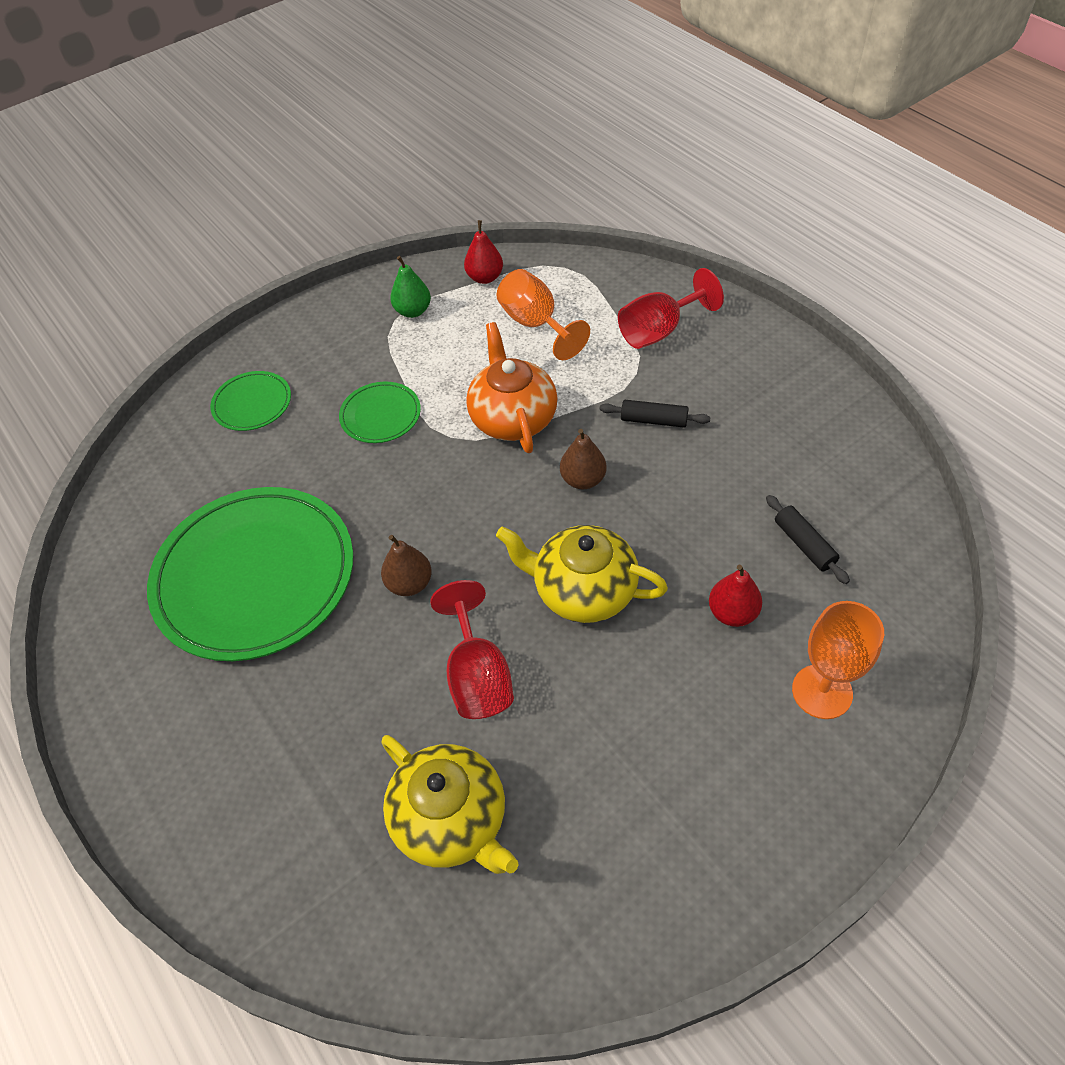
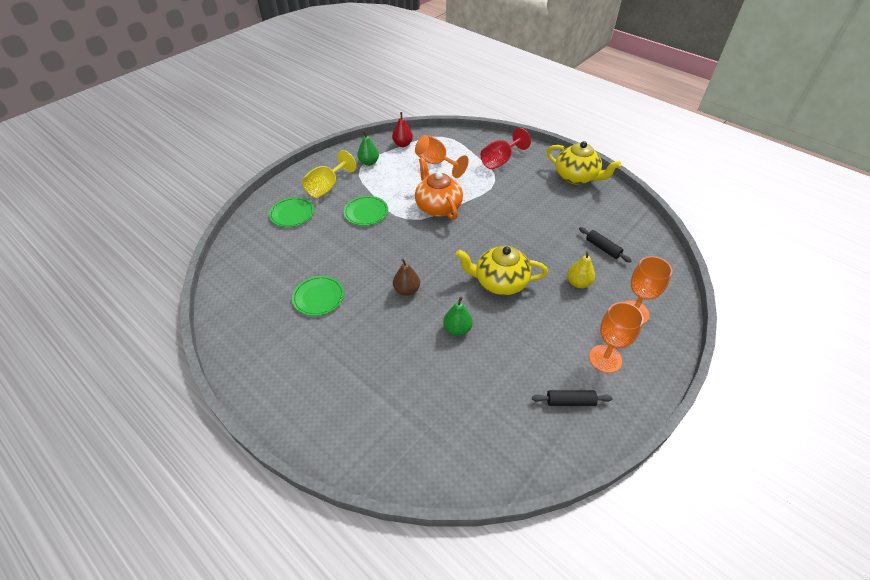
camera: 15 degrees left, 5 degrees down
green plate [147,487,353,661] -> green plate [292,276,344,316], size x0.45
yellow teapot [382,735,519,874] -> yellow teapot moved to [547,141,621,185]
red goblet [430,580,514,719] -> green pear [443,296,473,336]
brown pear [560,429,607,489] -> none
black rolling pin [600,400,711,427] -> black rolling pin moved to [532,390,613,406]
red pear [709,565,762,627] -> yellow pear [567,251,595,288]
none -> yellow goblet [302,150,357,198]
none -> orange goblet [589,302,644,373]

